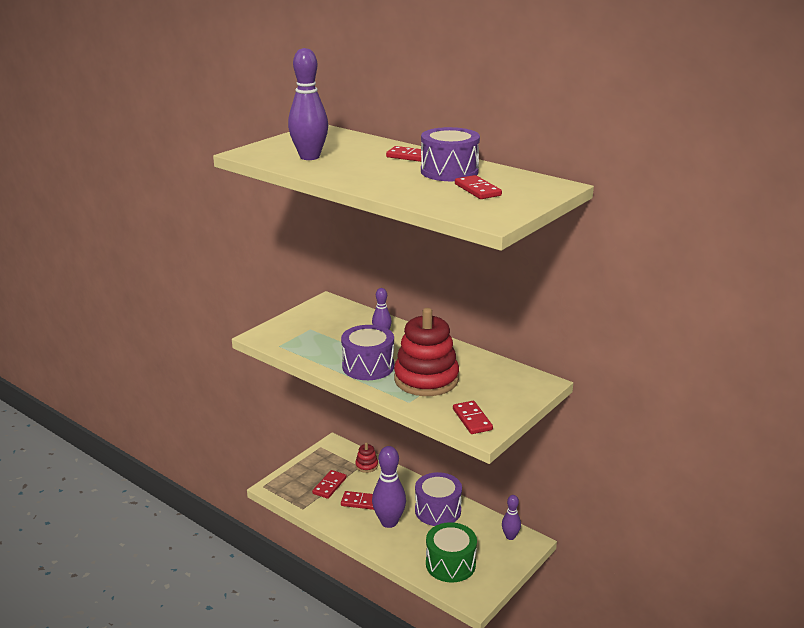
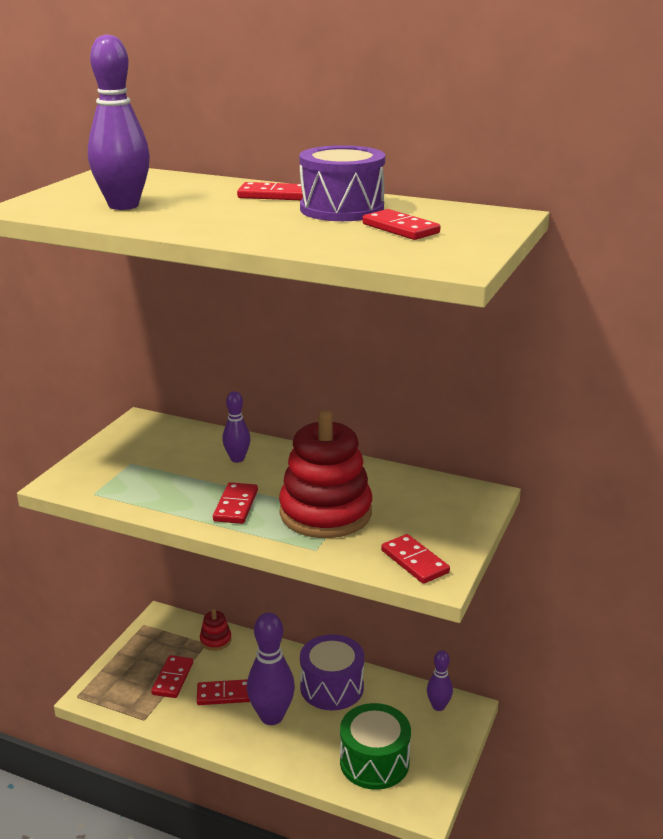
camera: 15 degrees left, 0 degrees up
purple drum [341,325,394,380] -> red domino [213,482,258,524]

